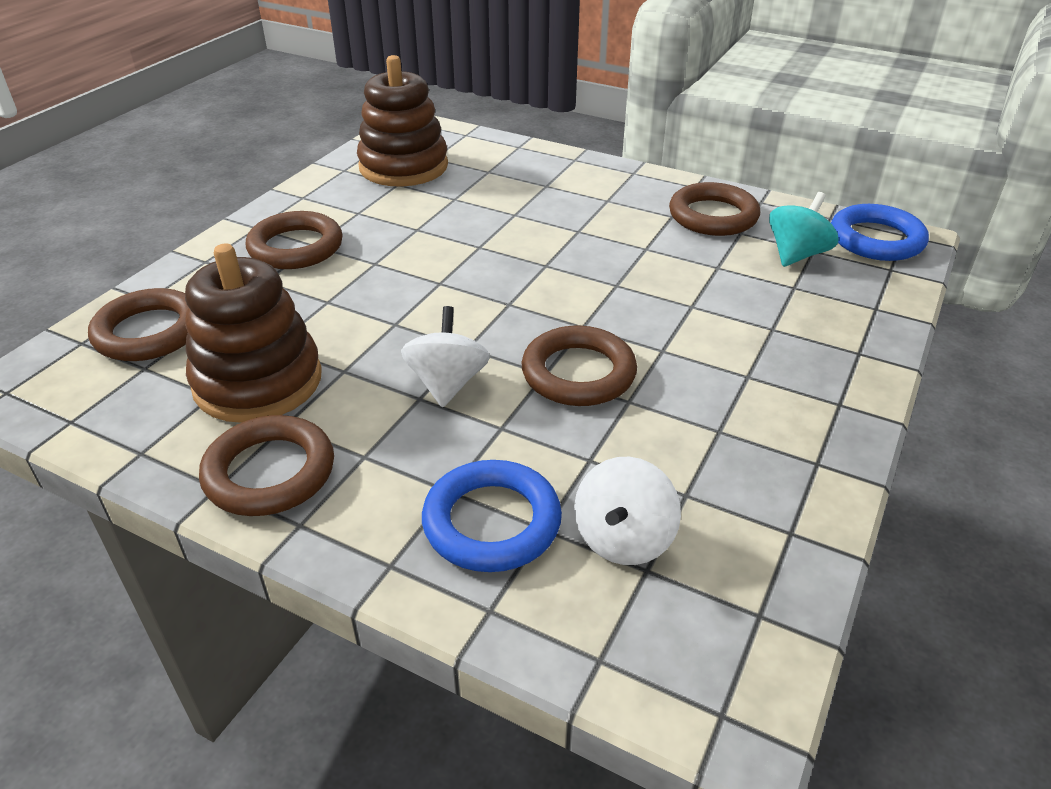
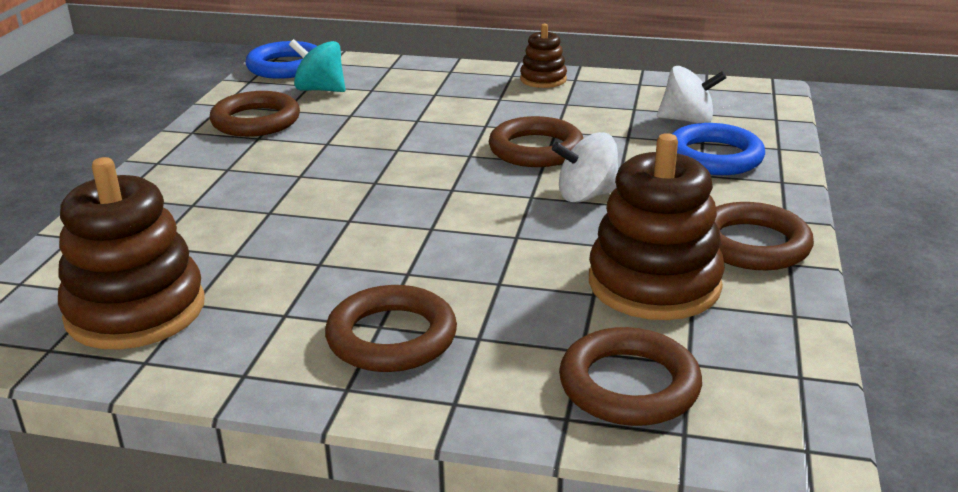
camera: 105 degrees left, 10 degrees down
none -> brown stacking toy [520,24,567,88]

